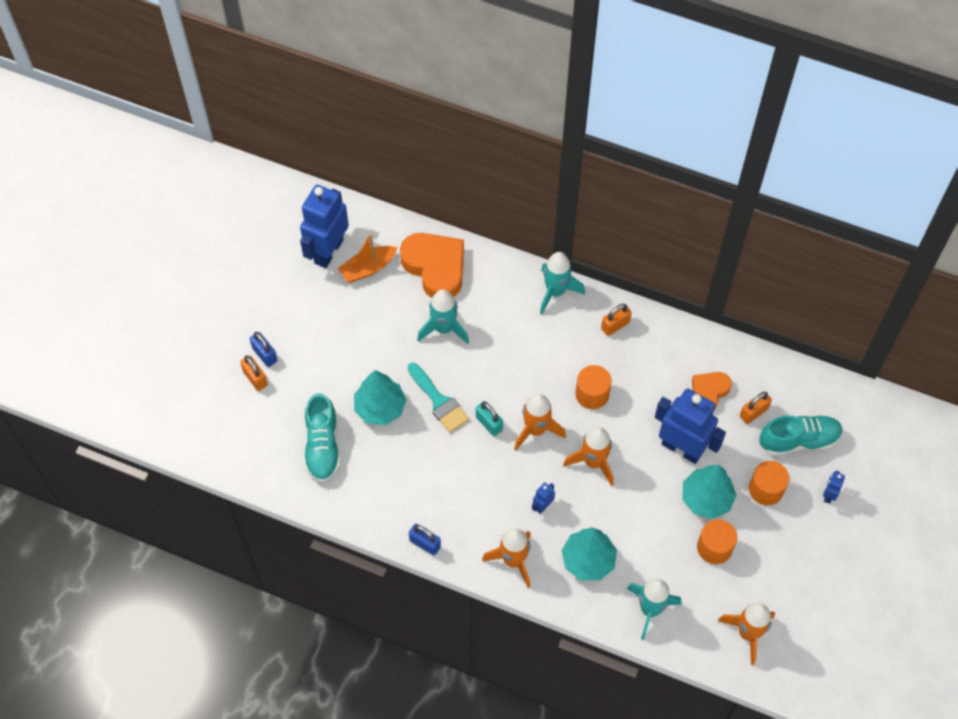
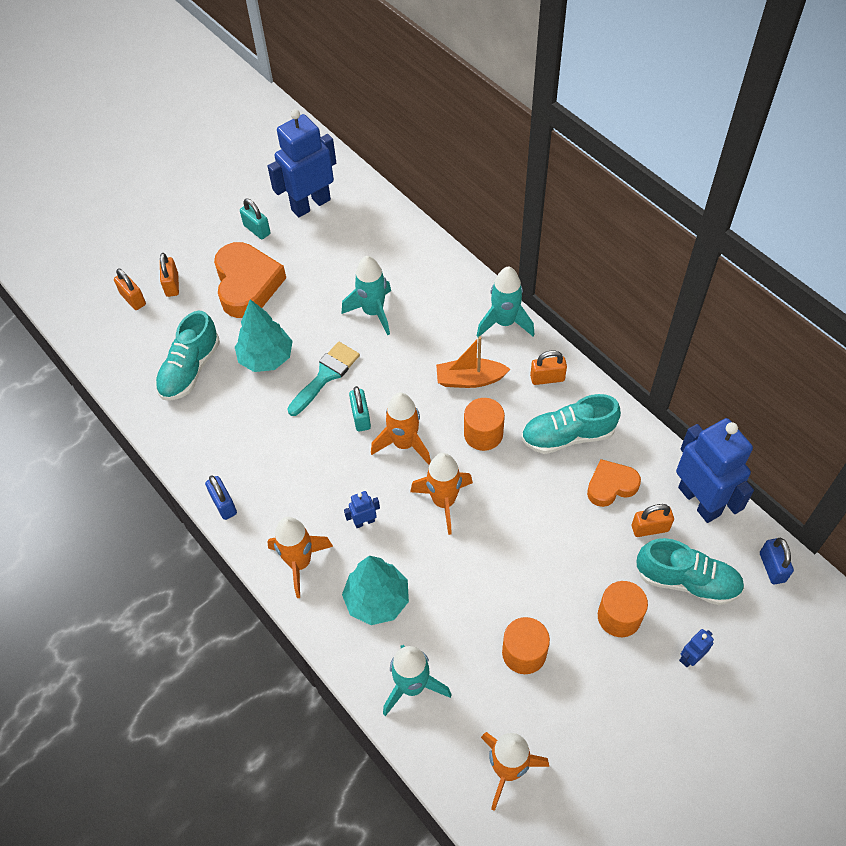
camera: 30 degrees right, 5 degrees down
blue padlock [250,332,277,367] -> blue padlock moved to [760,538,794,585]
orange boat [338,233,397,283] -> orange boat moved to [436,336,510,388]
orange heart [400,233,464,298] -> orange heart moved to [214,242,286,318]
turquoise brush [408,363,469,433] -> turquoise brush turned 135 degrees counterclockwise [288,342,360,416]
blue robot [655,389,726,464] -> blue robot moved to [676,418,754,523]
turquoise tree [682,465,736,519] -> none
none -> orange padlock [114,268,146,310]
none -> turquoise padlock [240,199,270,239]
none -> turquoise shoe [521,394,621,454]

